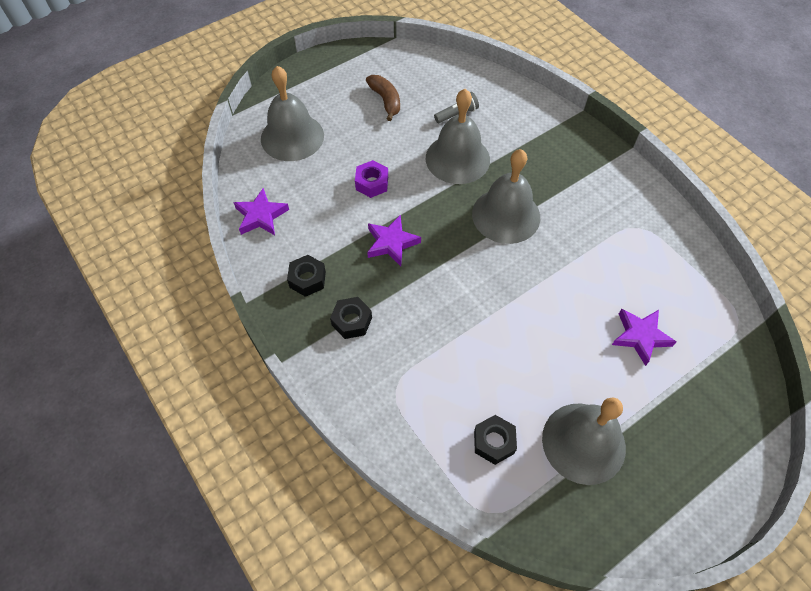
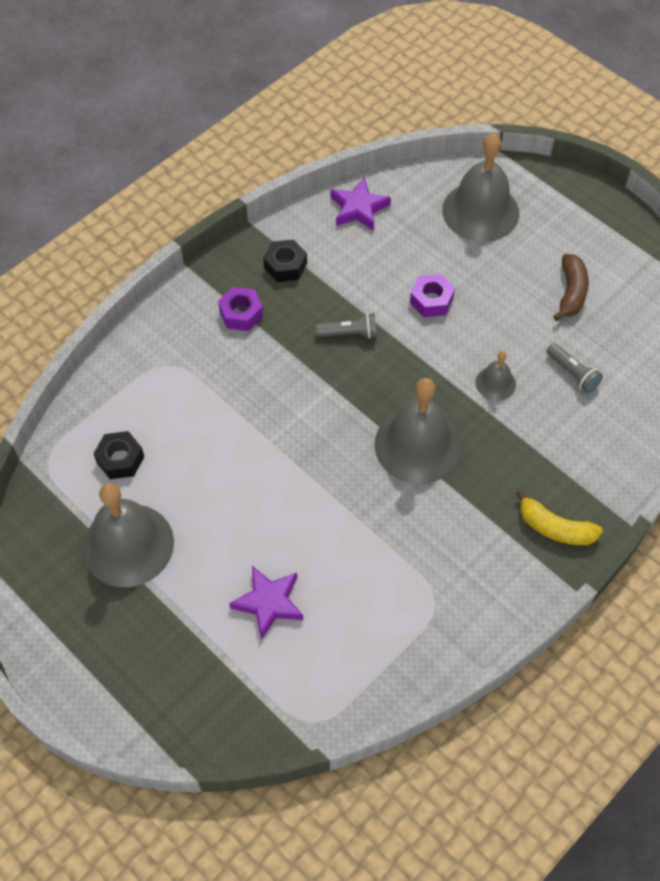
camera: 80 degrees right, 0 degrees up
black nut [330,297,372,339] -> purple nut [218,287,263,331]
brown banana [366,75,400,121] -> brown banana turned 45 degrees counterclockwise [553,254,589,321]
purple star [367,215,421,266] -> grey flashlight [316,313,376,339]
grey bell [426,89,490,184] -> grey bell [475,351,516,401], size x0.48
none -> yellow banana [516,489,603,545]

